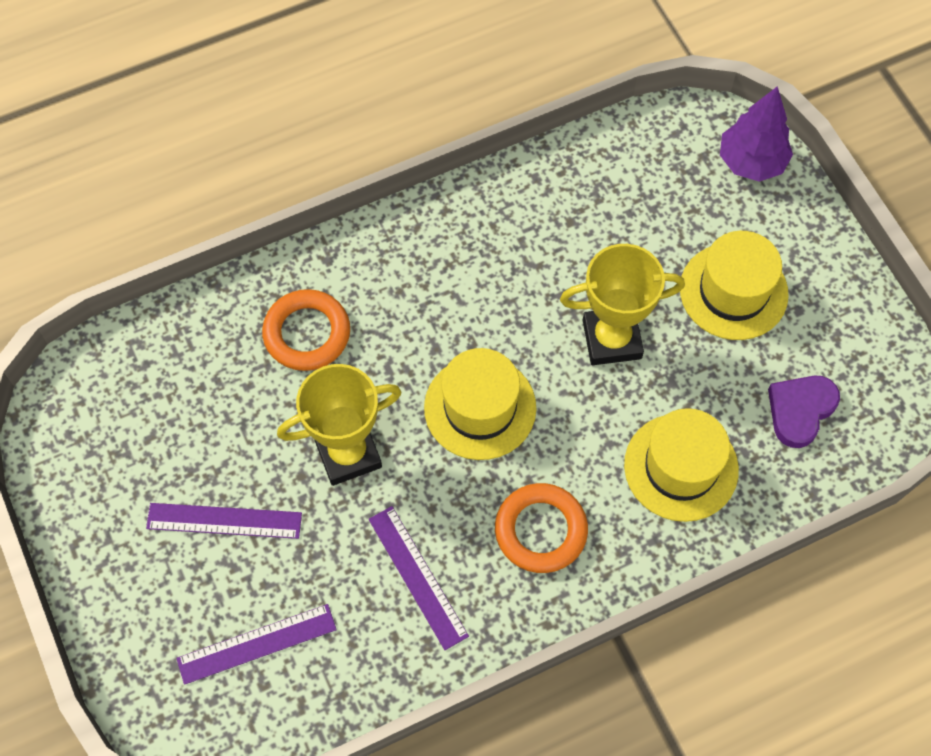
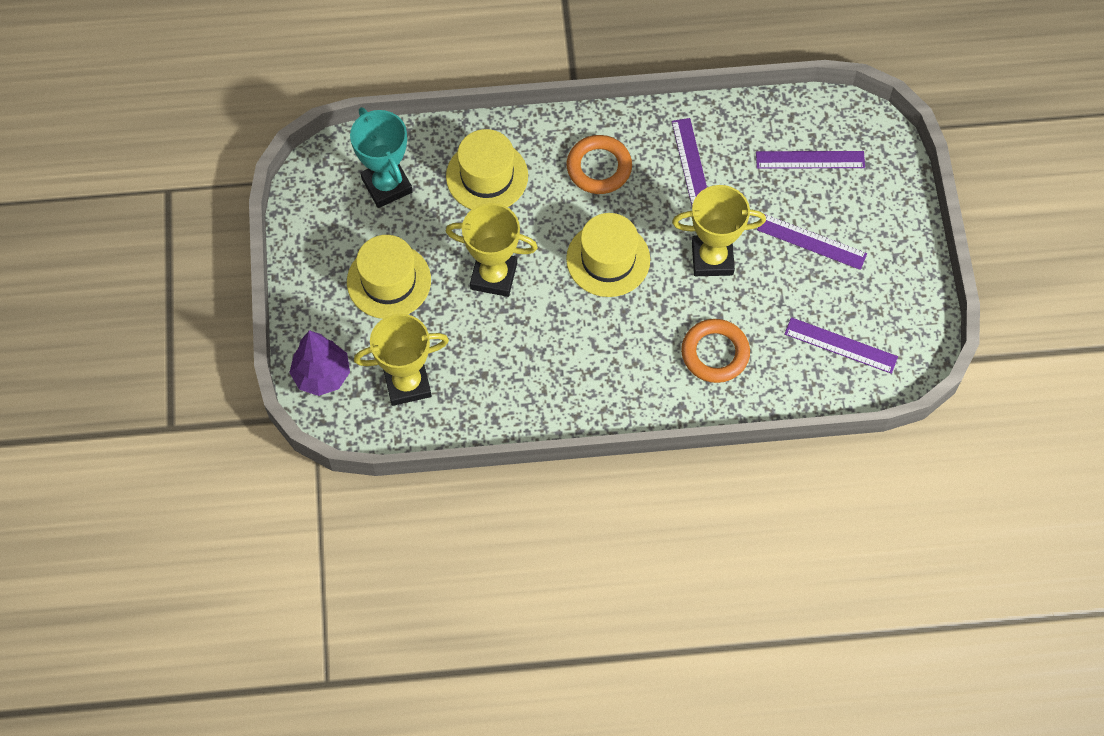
camera: 160 degrees left, 0 degrees up
purple heart [768,375,840,448] -> turquoise trophy [350,107,413,208]
none -> yellow trophy [354,314,449,406]
none -> purple ruler [784,317,898,374]

